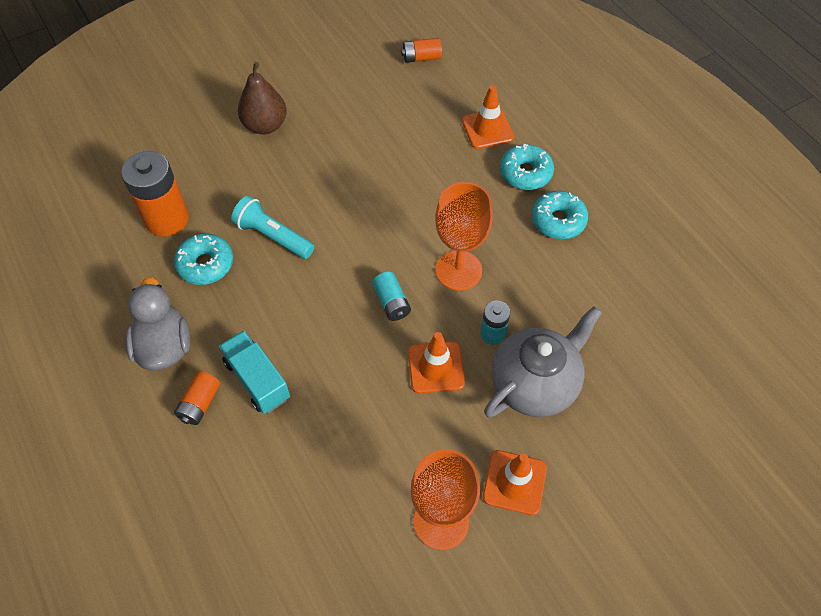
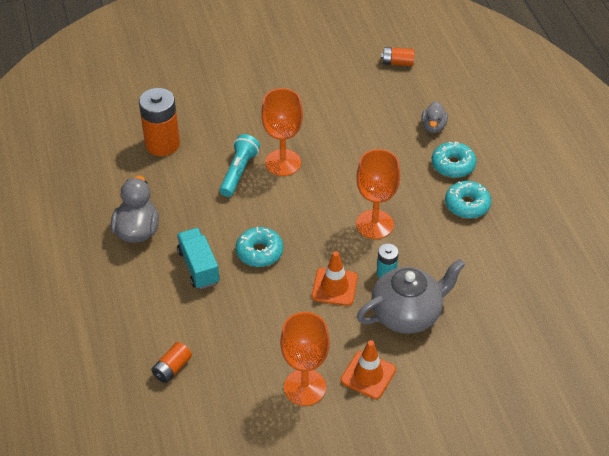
camera: 15 degrees right, 10 degrees down
turquoise donut [174,234,233,285] -> turquoise donut moved to [236,227,283,267]
orange battery [174,371,220,425] -> orange battery moved to [151,342,192,383]
turquoise flashlight [231,196,314,259] -> turquoise flashlight turned 60 degrees clockwise [219,134,260,197]
brown pear [238,62,287,134] -> none
turquoise battery [372,272,411,321] -> none
orange traffic cone [462,85,514,149] -> grey duck [421,102,448,133]
none -> orange goblet [261,88,303,176]

